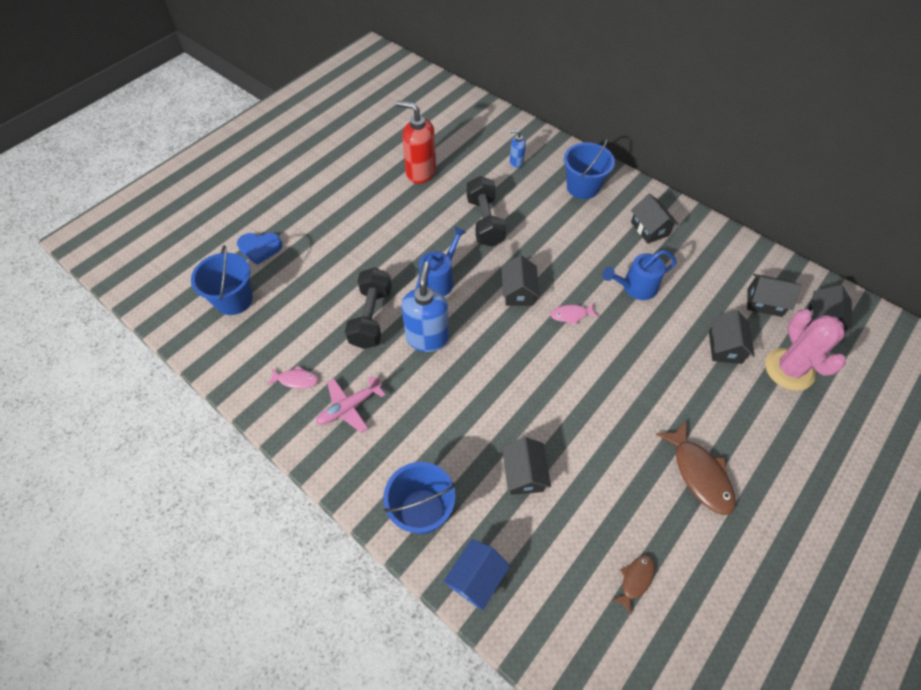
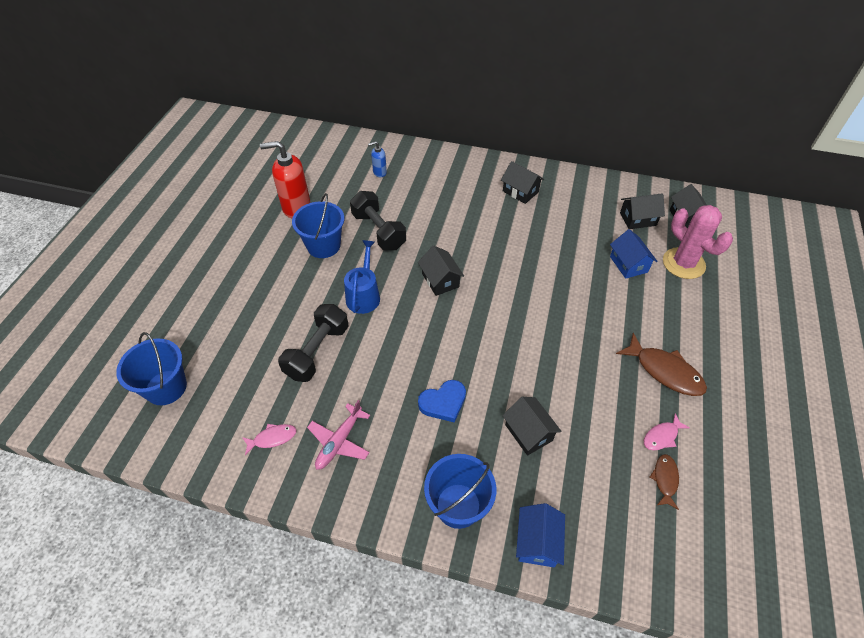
camera: 25 degrees left, 5 degrees down
blue heart [237,233,282,265] -> blue heart moved to [418,380,466,423]
black dumbbell [345,267,392,349] -> black dumbbell turned 45 degrees clockwise [278,304,349,382]
blue soap dispenser [402,261,449,352] -> none
pink fish [550,303,598,325] -> pink fish moved to [644,413,690,450]
blue bucket [564,137,615,199] -> blue bucket moved to [292,193,344,258]
blue watering can [602,250,677,300] -> none
black house [709,310,755,364] -> blue house [610,229,658,279]

